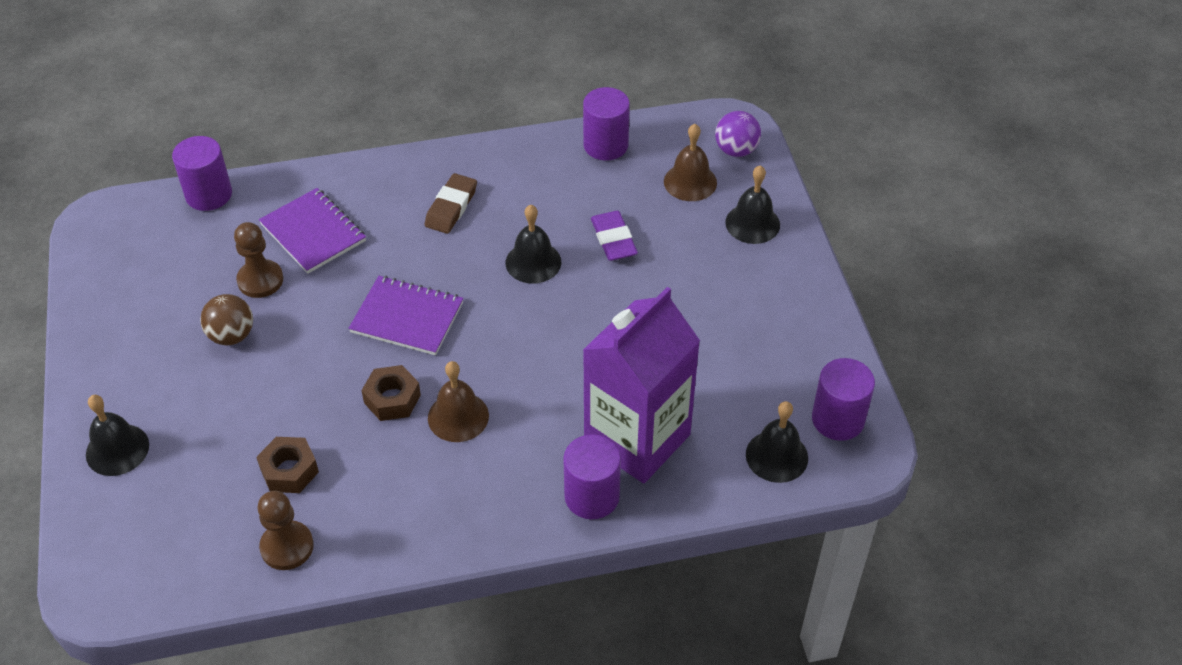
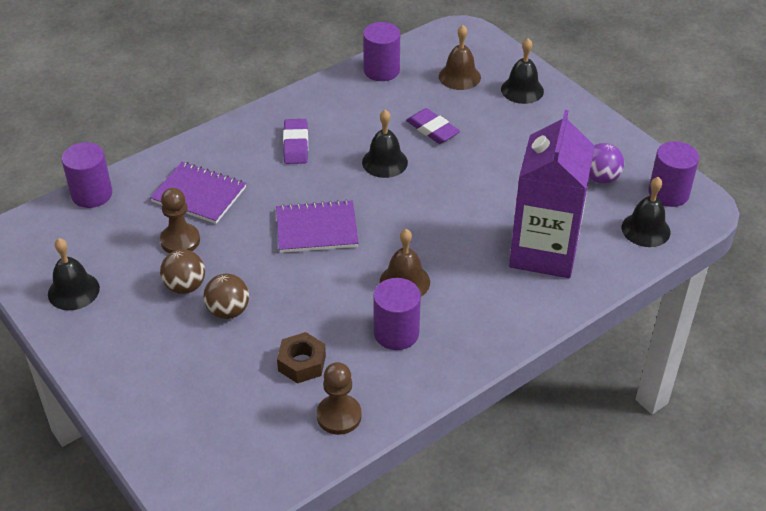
camera: 25 degrees left, 5 degrees down
black bell [86,395,149,476] -> black bell moved to [48,238,100,310]
brown nut [361,365,421,421] -> none
brown eraser [424,173,477,234] -> purple eraser [283,119,308,164]
purple cylinder [563,434,621,519] -> purple cylinder moved to [373,278,421,350]
purple ball [715,111,761,157] -> purple ball moved to [589,143,624,184]
none -> brown ball [203,274,249,319]

